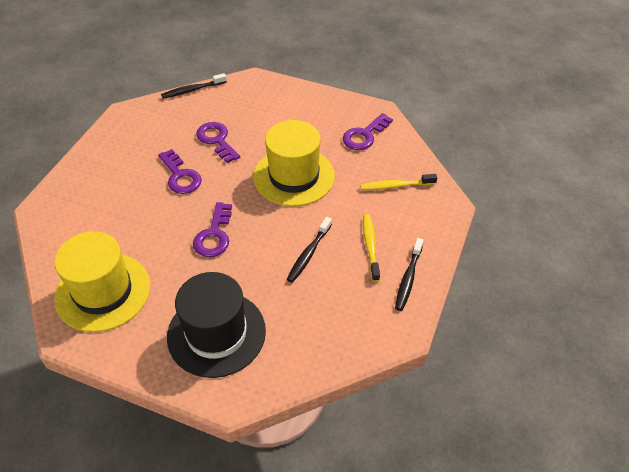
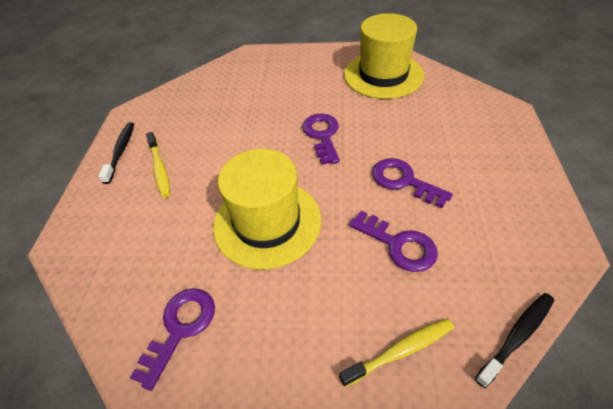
camera: 165 degrees right, 0 degrees up
black hat [167,272,266,378] -> none
black toothbrush [287,217,332,283] -> none
yellow toothbrush [360,174,437,190] -> yellow toothbrush moved to [339,319,454,387]

